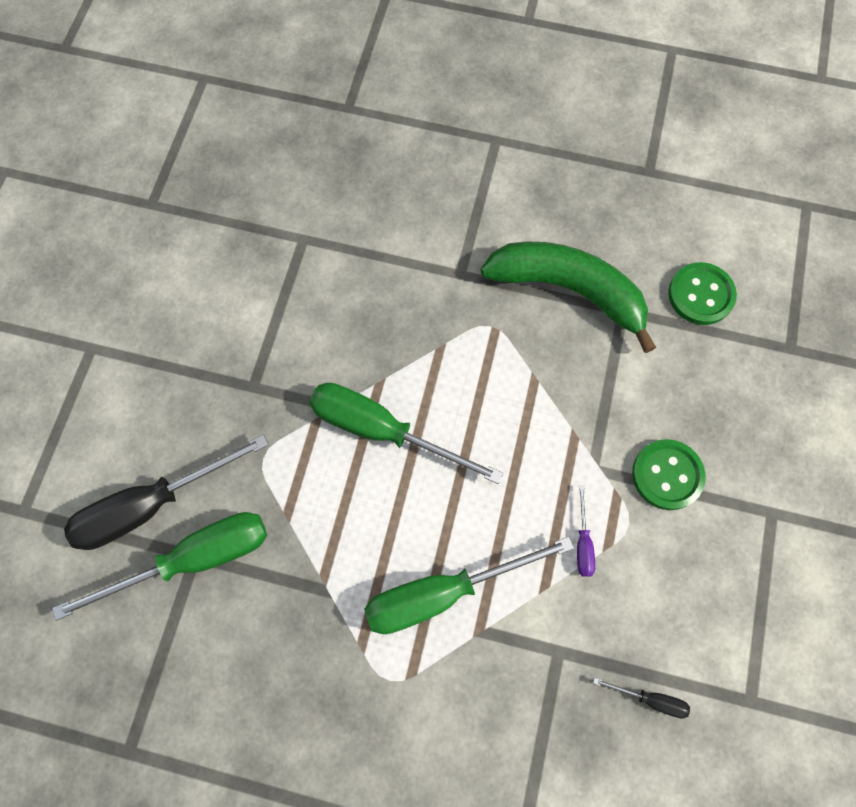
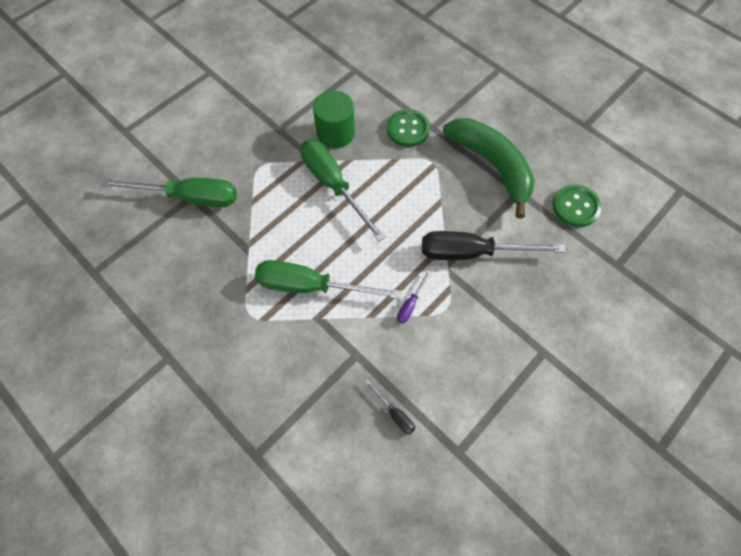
camera: 30 degrees right, 5 degrees down
black screwdriver [64,435,269,550] -> black screwdriver moved to [422,231,566,260]
green button [632,439,706,510] -> green button moved to [387,109,430,147]
none -> green cylinder [313,90,355,148]

